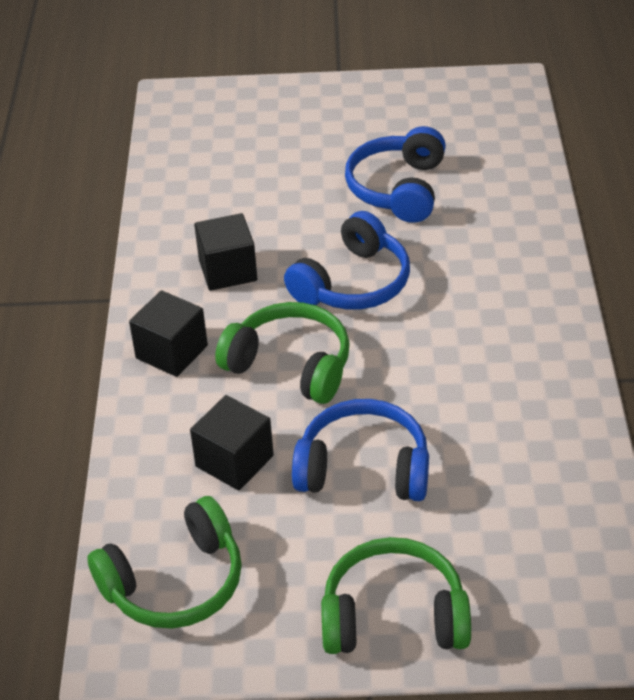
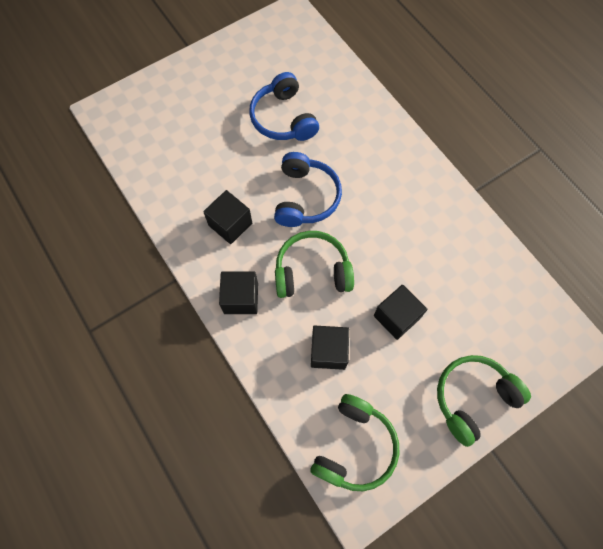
camera: 35 degrees left, 25 degrees up
blue headphones [292,399,429,501] -> black cube [374,285,427,340]

